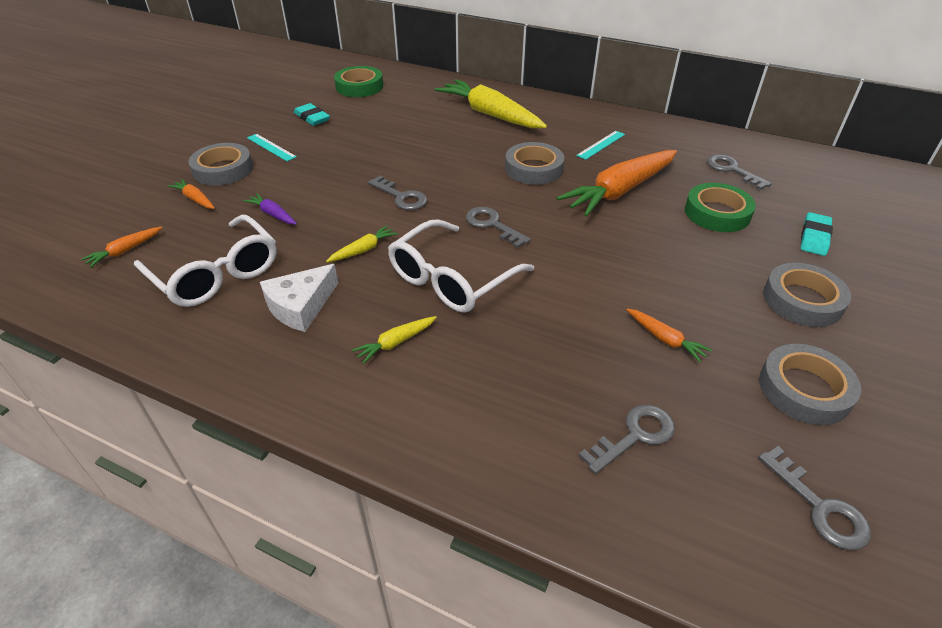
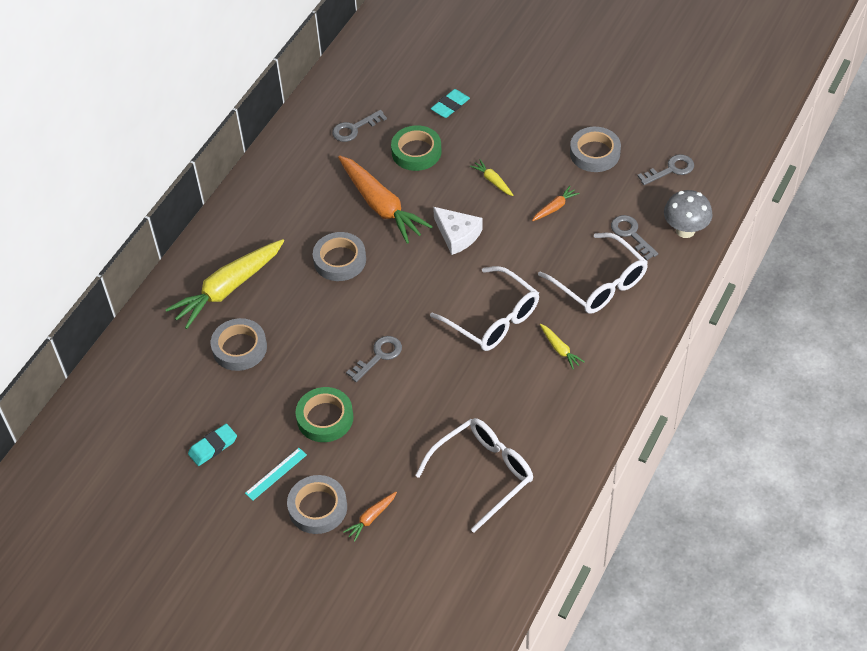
camera: 85 degrees left, 10 degrees up
orange carrot [81,227,162,268] -> none
purple carrot [243,193,297,225] -> none
white cheese [260,264,338,332] -> white cheese moved to [433,207,483,255]
yellow carrot [326,225,398,262] -> yellow carrot moved to [470,159,514,196]
green tape [334,66,383,97] -> green tape moved to [296,387,353,442]
grey key [466,207,531,248] -> none
turquoise ruler [576,131,625,160] -> none
grey tape [763,263,851,327] -> grey tape moved to [211,318,267,371]
turquoise eraser [801,212,833,256] -> turquoise eraser turned 75 degrees counterclockwise [431,89,470,118]
none -> white glasses [538,233,648,314]
none -> grey mushroom [664,190,712,238]

